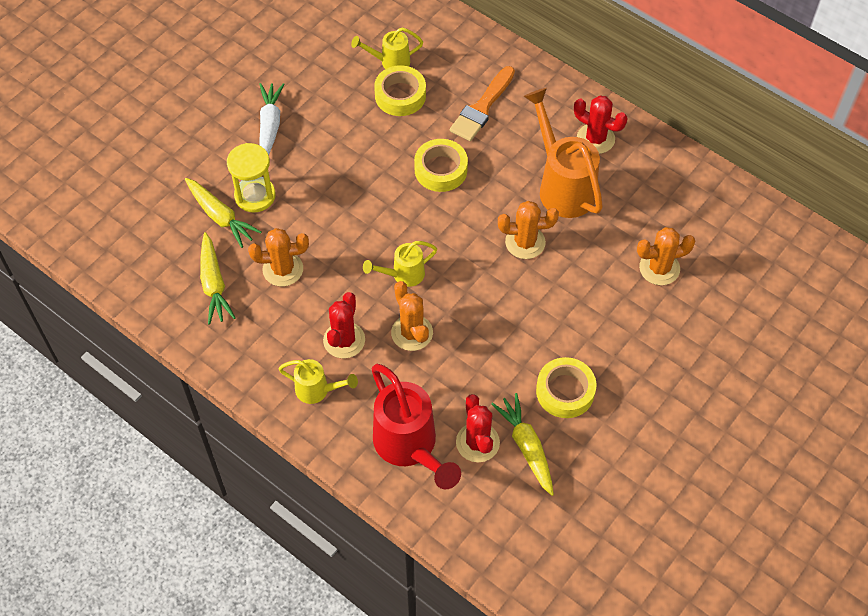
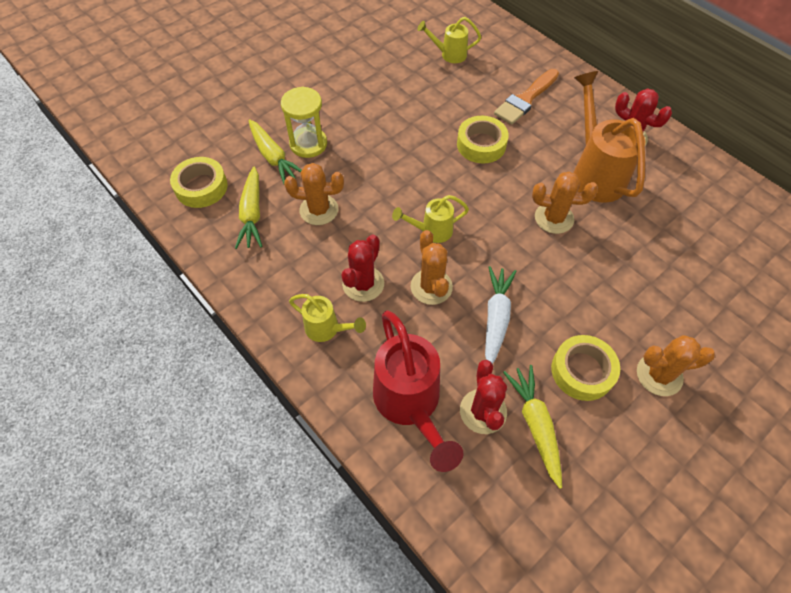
camera: 10 degrees right, 0 degrees up
white carrot [259,83,285,155] -> white carrot moved to [485,266,517,364]
yellow tape [374,65,426,116] -> yellow tape moved to [170,157,228,208]
orange cactus [637,227,695,285] -> orange cactus moved to [637,335,715,396]

